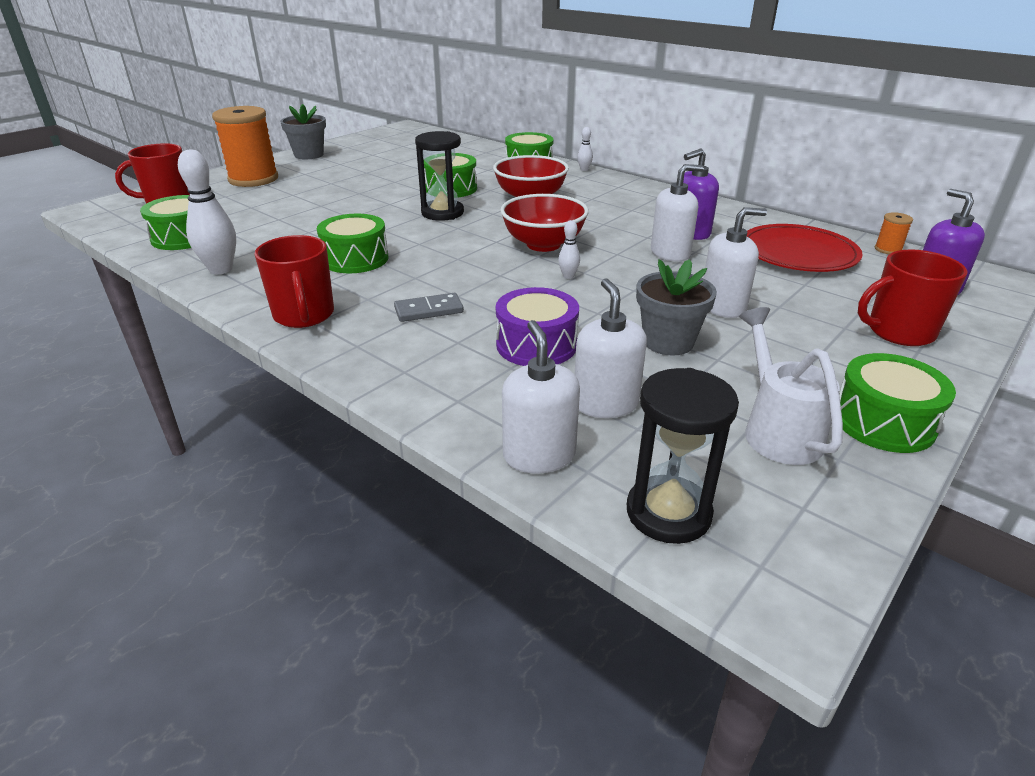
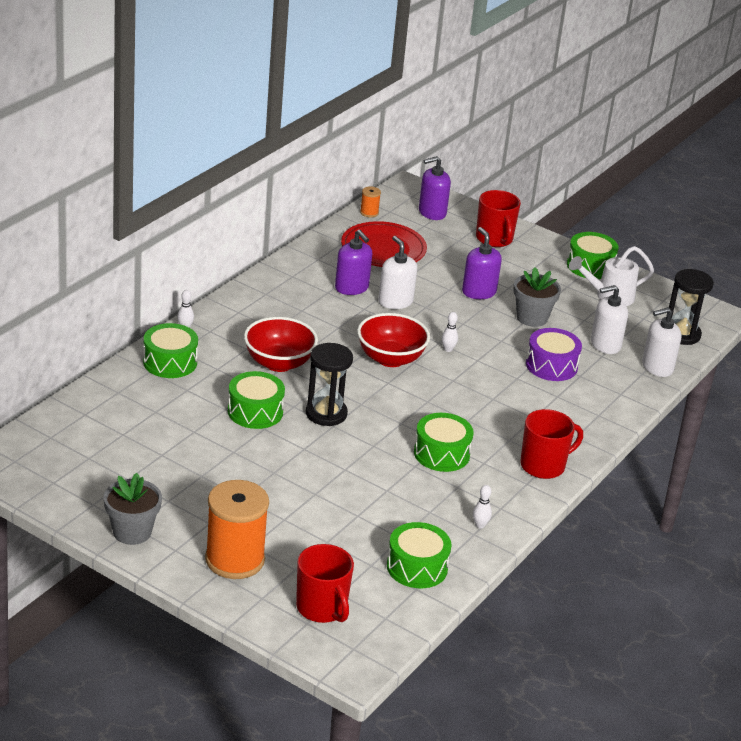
camera: 100 degrees left, 0 degrees up
white bowling pin [178,149,236,274] -> white bowling pin [473,485,492,529], size x0.48
grey domino [394,293,464,322] -> none
white soap dispenser [704,207,767,318] -> purple soap dispenser [462,227,502,299]

